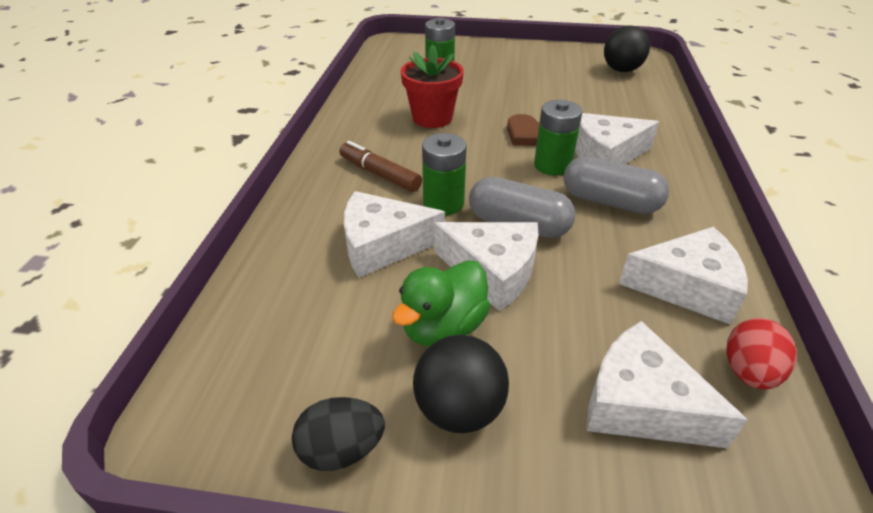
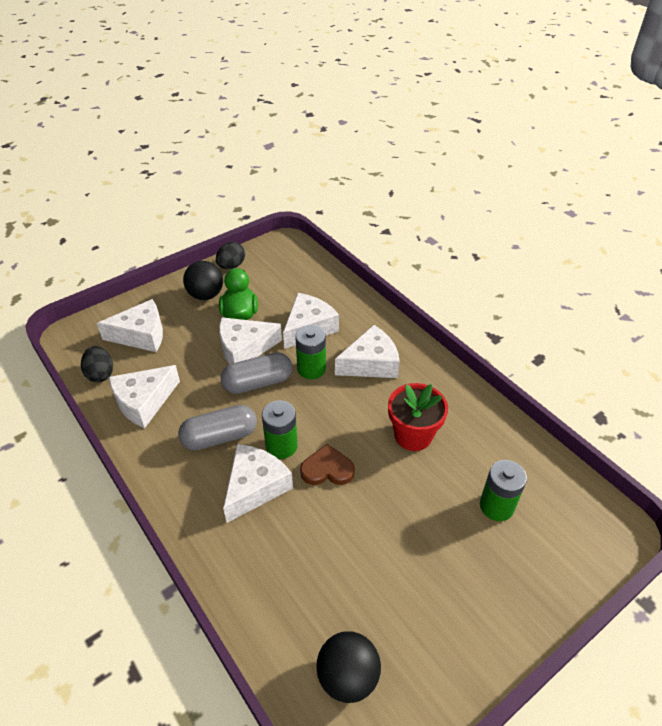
camera: 135 degrees right, 5 degrees up
brown marker [339,141,422,192] -> white cheese [335,325,400,378]
red egg [726,318,797,389] -> black egg [81,346,113,382]

